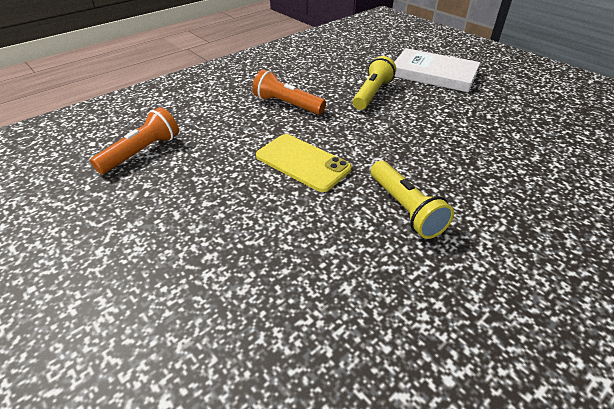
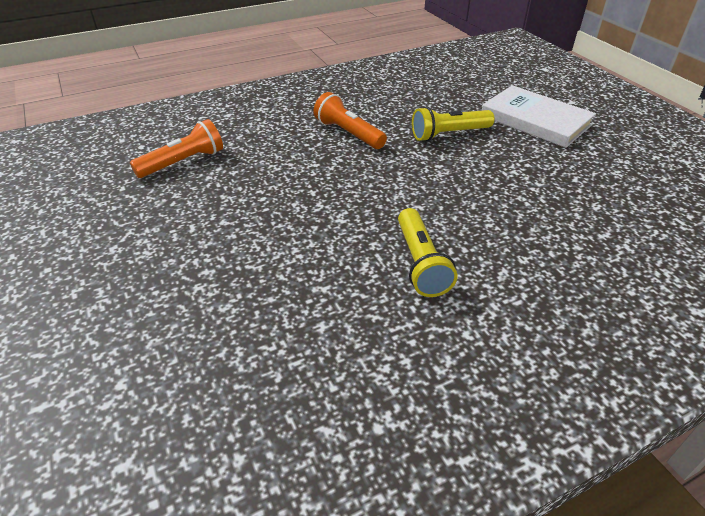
camera: 15 degrees right, 0 degrees up
yellow phone [256,134,352,192] -> none
yellow flashlight [353,56,396,110] -> yellow flashlight turned 150 degrees counterclockwise [412,107,495,141]

